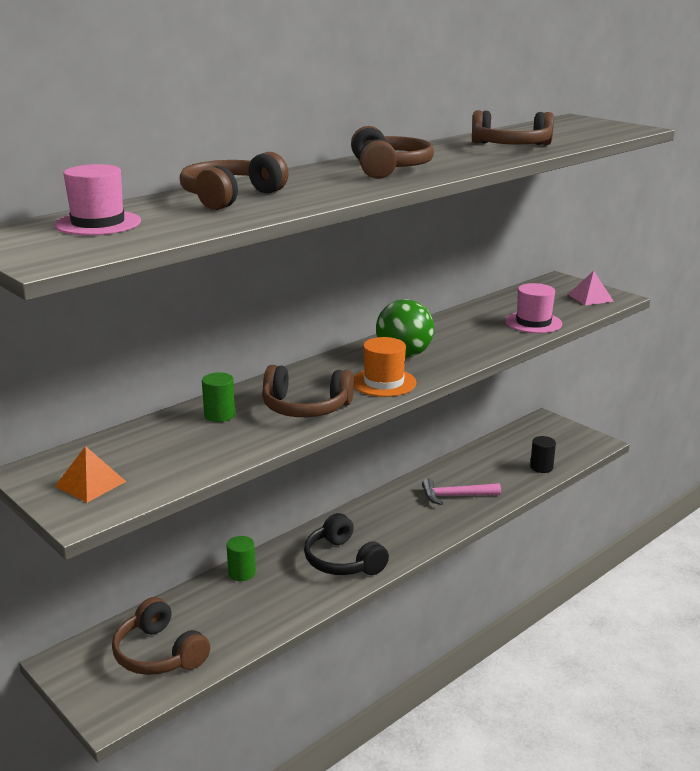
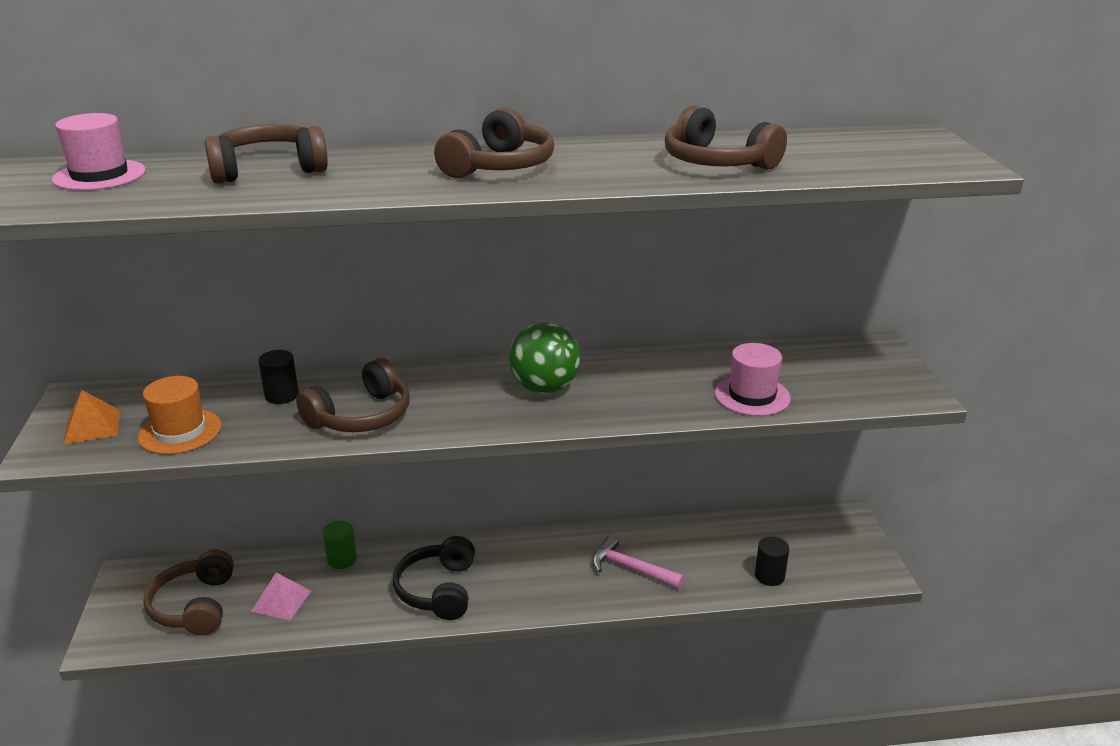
camera: 35 degrees right, 5 degrees up
green cylinder [202,372,235,422] -> black cylinder [258,350,299,404]
brown headphones [262,365,354,417] -> brown headphones turned 90 degrees counterclockwise [296,358,409,432]
orange hat [354,337,416,397] -> orange hat moved to [138,376,222,454]
pink pyramid [568,271,614,305] -> pink pyramid moved to [251,573,311,620]

